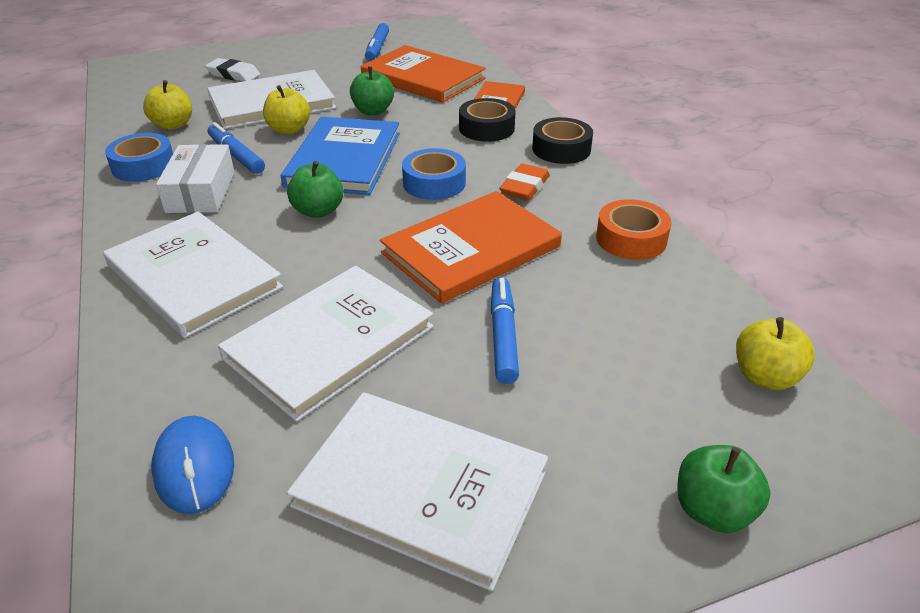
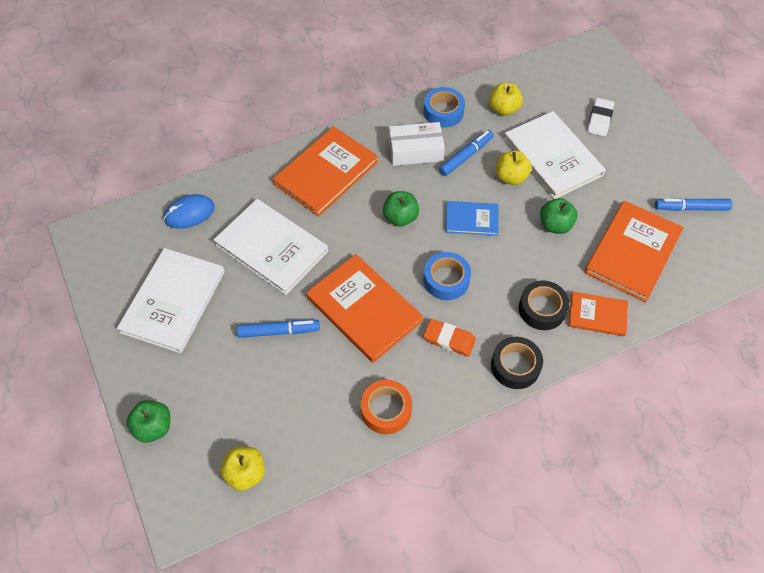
camera: 85 degrees right, 20 degrees up
white book [103,212,283,338] -> orange book [273,126,378,217]
blue book [281,117,400,195] -> blue book [446,201,499,236], size x0.56

